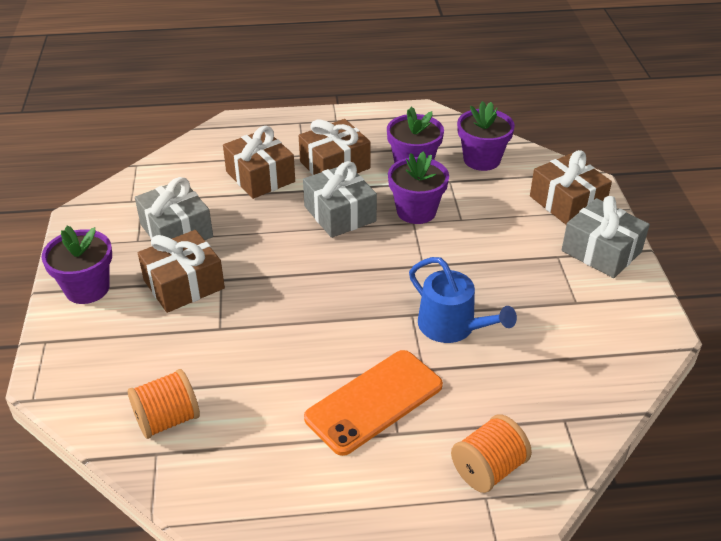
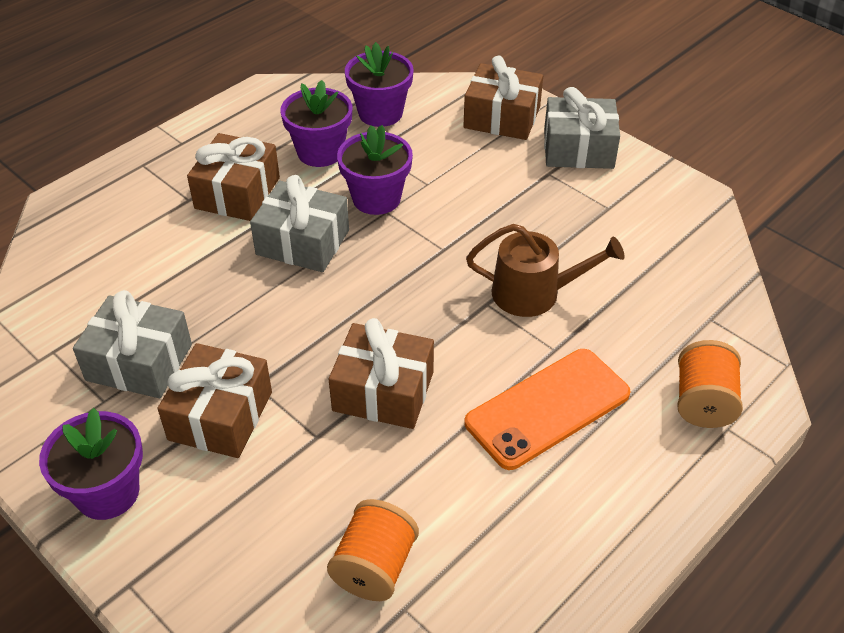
camera: 40 degrees left, 5 degrees up
brown gift [223,126,295,199] -> brown gift moved to [329,318,434,429]
orange phone [304,350,443,456] -> orange phone turned 45 degrees clockwise [464,349,631,470]
blue watering can [409,257,517,343] -> brown watering can [466,224,625,317]

